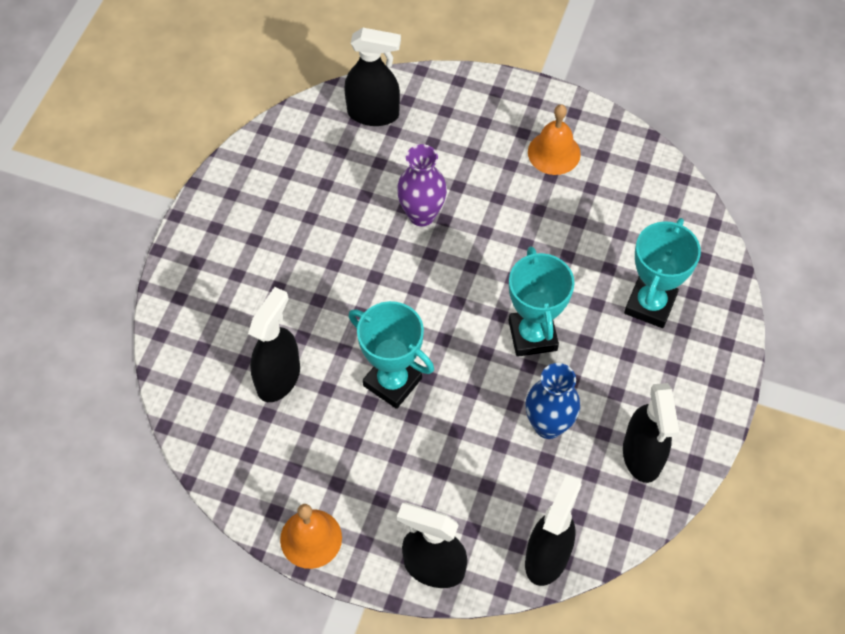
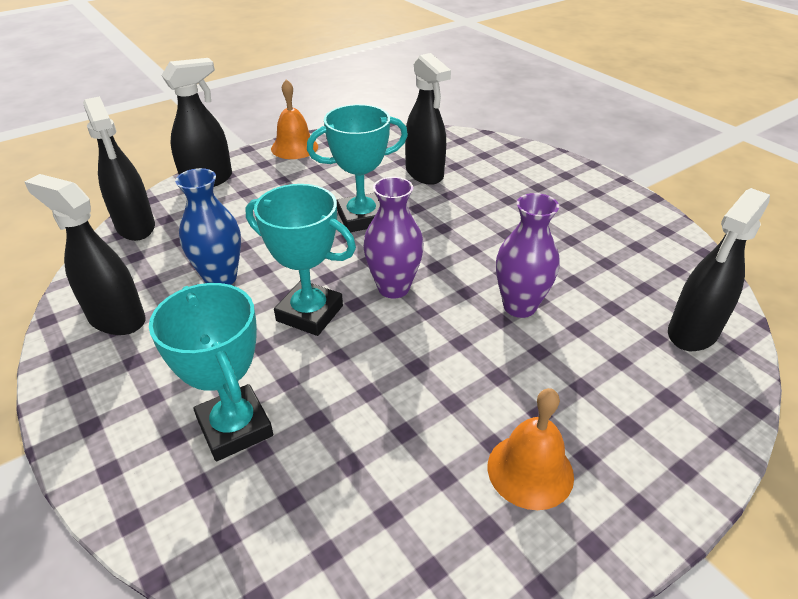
camera: 125 degrees right, 20 degrees down
none -> purple vase [363,177,424,299]

